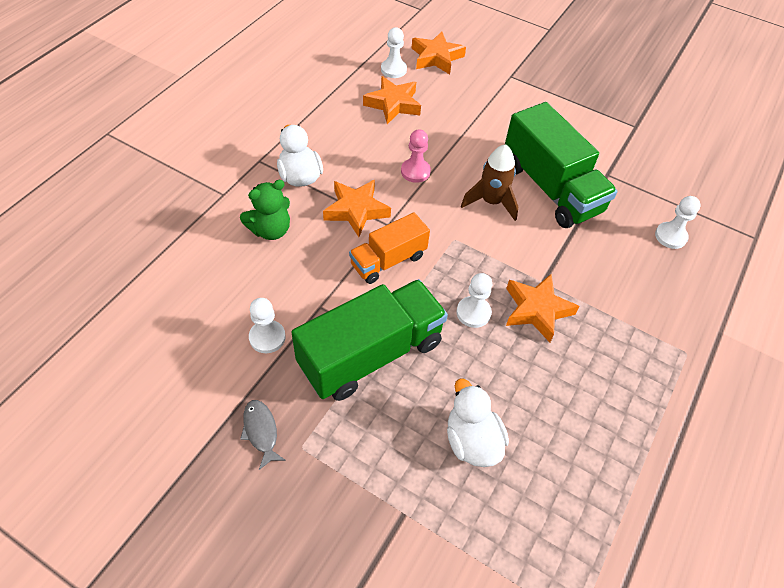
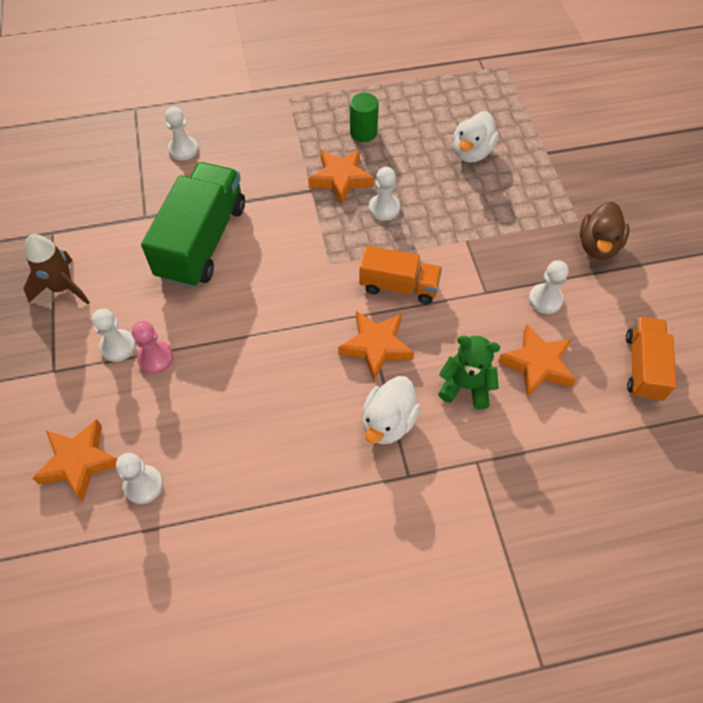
camera: 130 degrees left, 5 degrees up
grey fish [240,400,286,470] -> brown duck [580,202,630,260]
green truck [291,279,448,401] -> none
orange star [363,76,421,124] -> orange star moved to [498,324,576,397]
pink pawn [401,129,431,183] -> pink pawn moved to [132,321,173,374]
brown rocket [461,144,518,221] -> brown rocket moved to [23,234,90,304]
none -> white pawn [92,309,136,362]
none -> green cylinder [350,93,379,142]
none -> orange truck [626,317,676,402]

